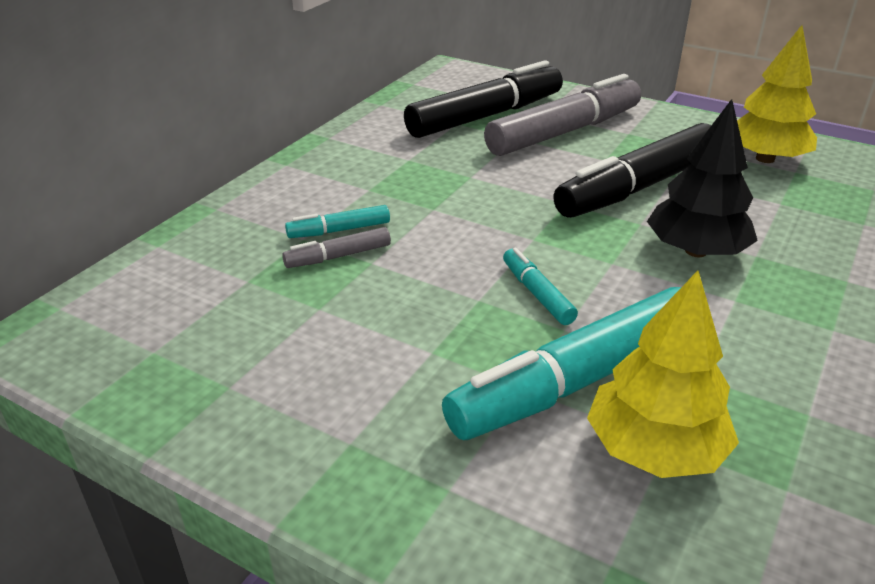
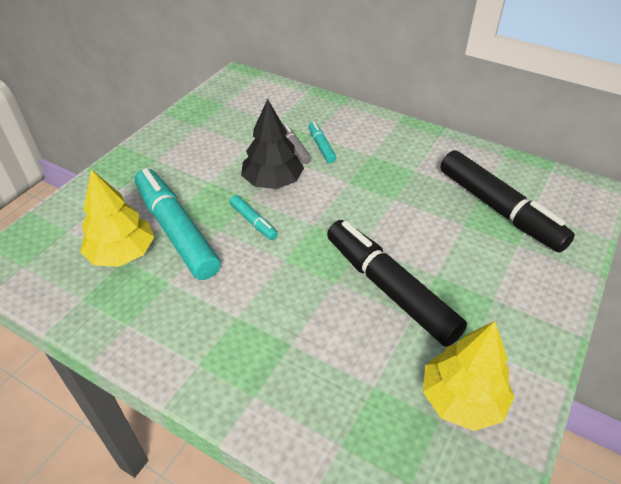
camera: 90 degrees right, 10 degrees up
grey marker [484,74,641,156] -> none
turquoise marker [503,248,578,325] -> turquoise marker turned 75 degrees clockwise [229,195,278,240]
black tree [647,99,758,257] -> black tree moved to [241,99,304,189]

